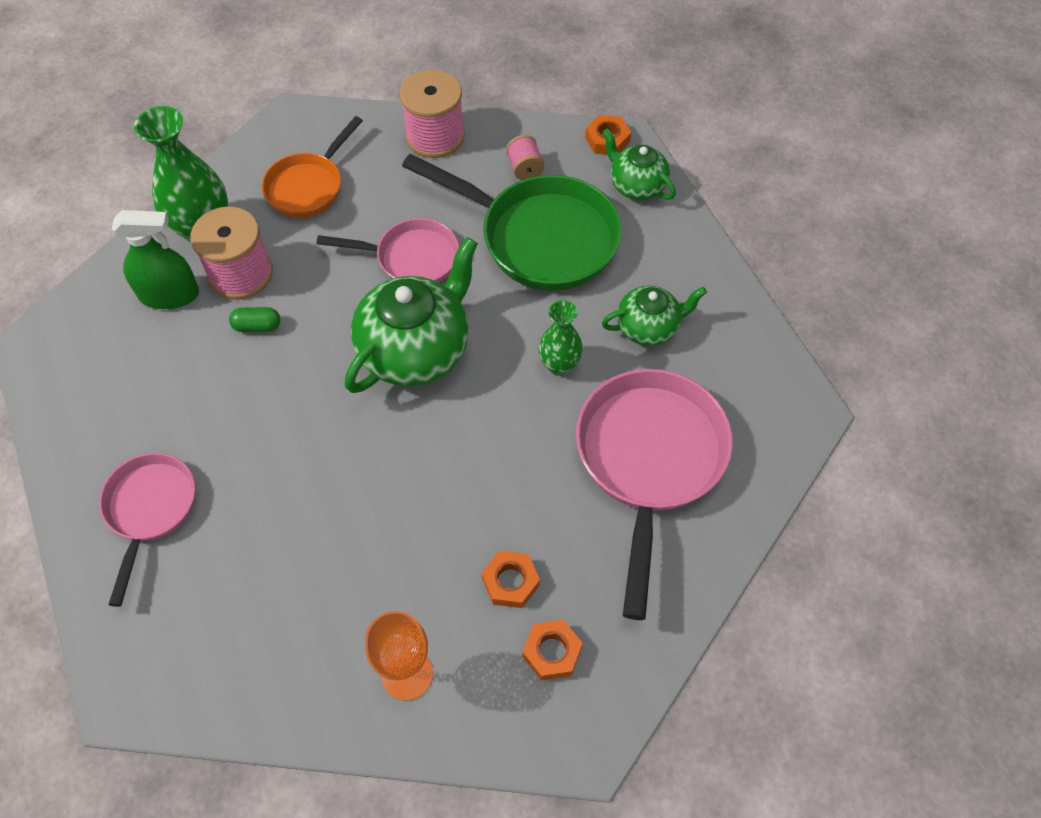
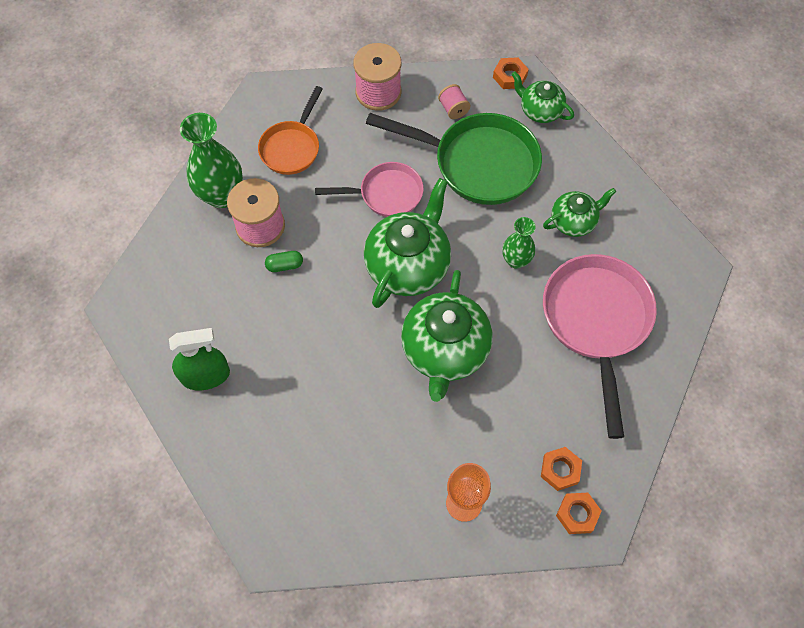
camera: 10 degrees left, 5 degrees up
pink pan [99,453,195,607] -> none
green spray bottle [112,210,199,309] -> green spray bottle moved to [169,328,230,390]
orange nut [482,551,540,608] -> orange nut moved to [556,493,601,534]
none -> green teapot [401,270,492,402]

